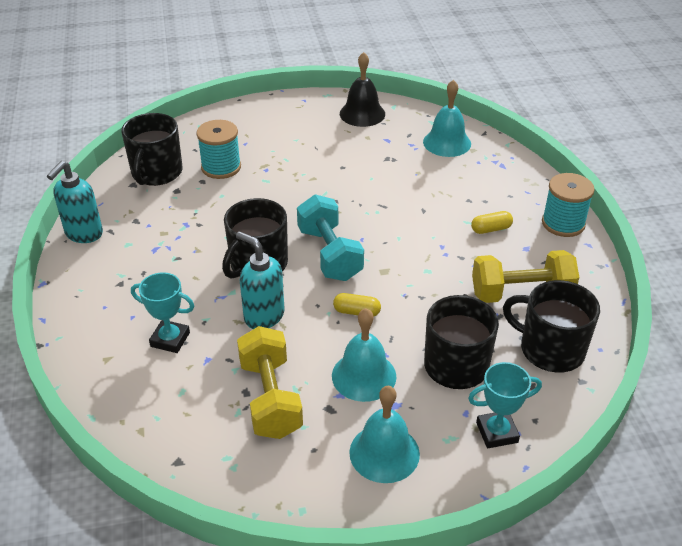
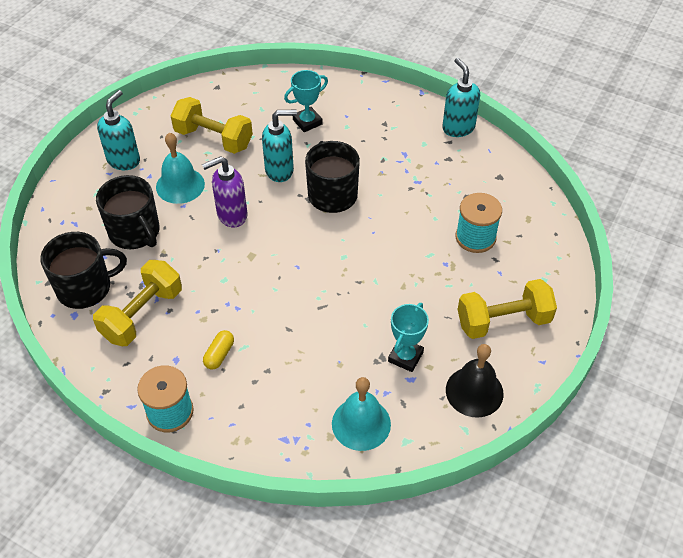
camera: 130 degrees right, 10 degrees up
black mug [121,113,182,186] -> none
turquoise dumbbell [297,194,364,281] -> none
yellow capsule [333,293,381,316] -> purple soap dispenser [202,156,248,227]
turquoise bell [349,386,420,483] -> turquoise soap dispenser [97,90,140,170]
turquoise trophy [468,362,542,448] -> turquoise trophy moved to [388,303,429,372]
none -> yellow dumbbell [458,279,557,339]

